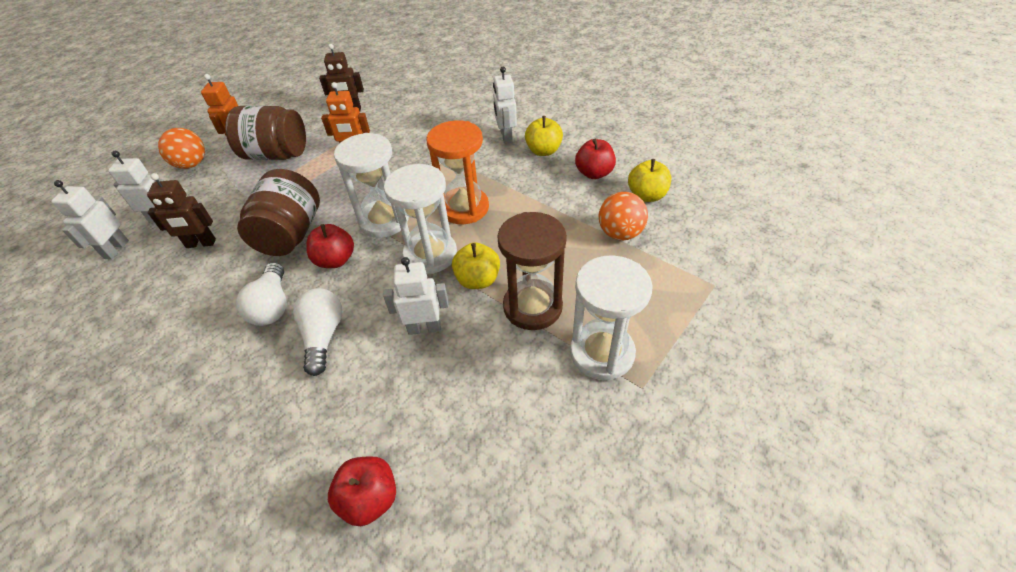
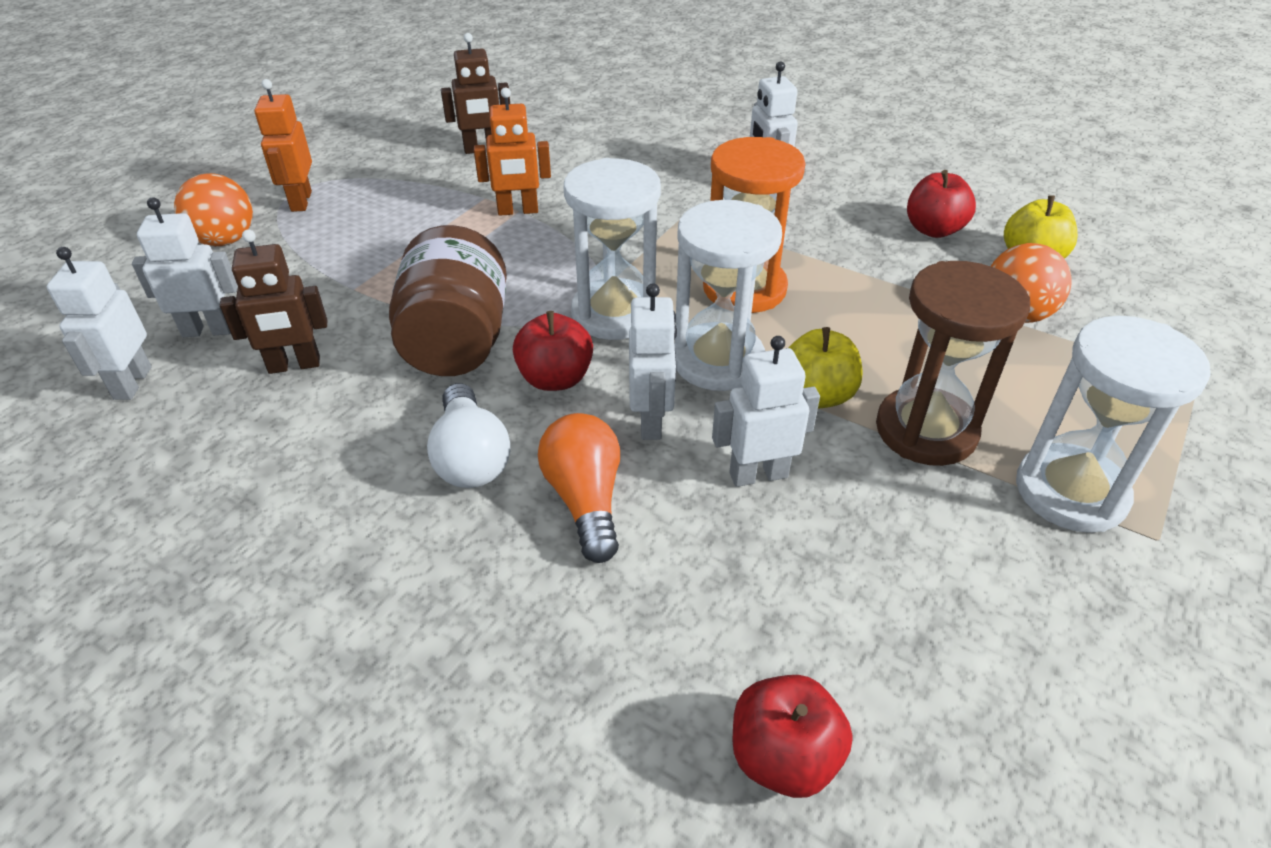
camera: 10 degrees left, 5 degrees down
brown jar [225,106,306,160] -> none
white light bulb [293,288,343,376] -> orange light bulb [538,413,620,563]
yellow apple [525,116,563,156] -> none
none -> white robot [629,283,677,440]

